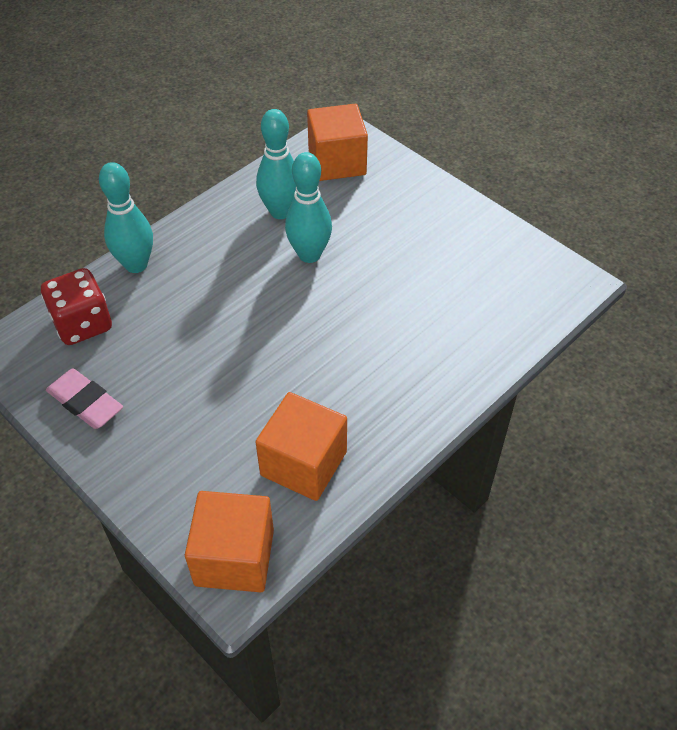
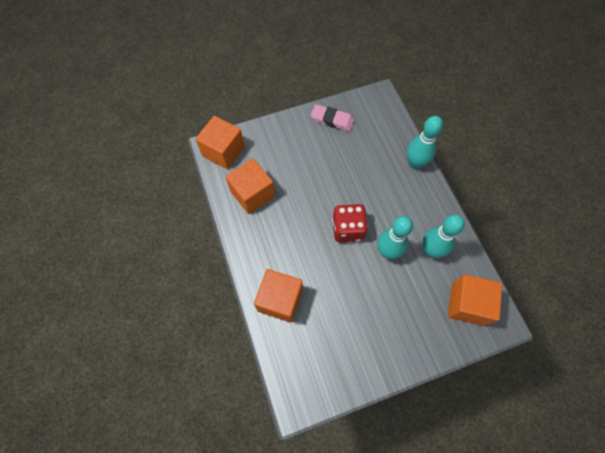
camera: 115 degrees right, 15 degrees up
red dice [41,268,112,345] -> red dice moved to [332,204,368,242]
pink eraser [46,369,123,429] -> pink eraser turned 45 degrees clockwise [311,104,354,131]
none -> orange cube [254,269,303,322]

